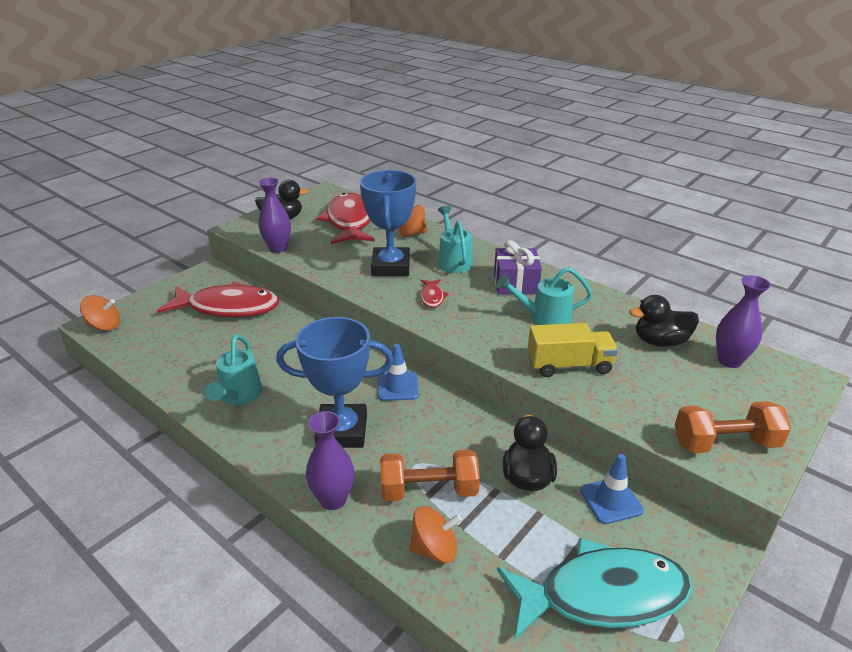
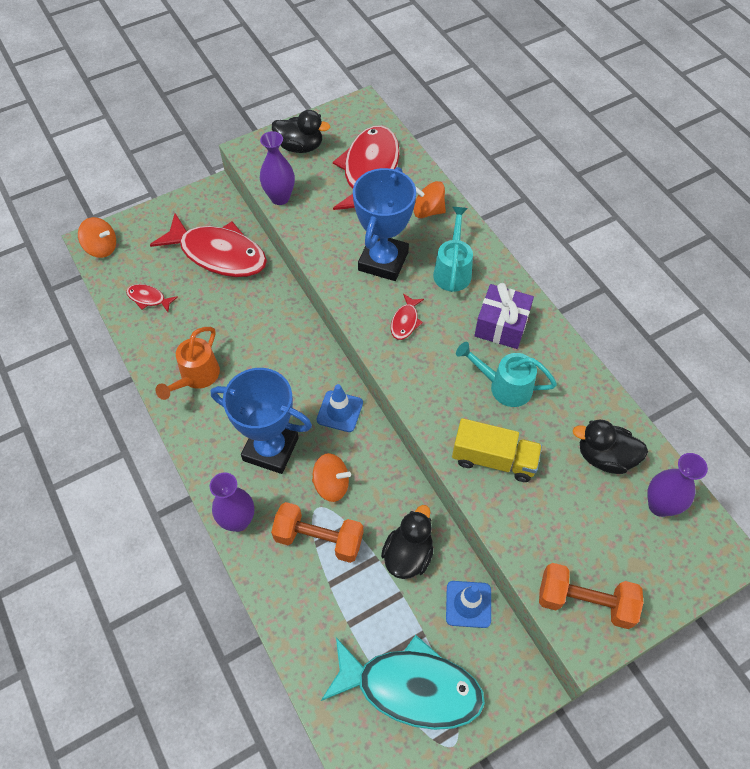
camera: 20 degrees right, 25 degrees up
turquoise watering can [205,334,263,405] -> orange watering can [155,327,220,400]
orange spinning top [409,506,462,563] -> orange spinning top moved to [312,453,351,502]
none -> red fish [126,284,178,312]

